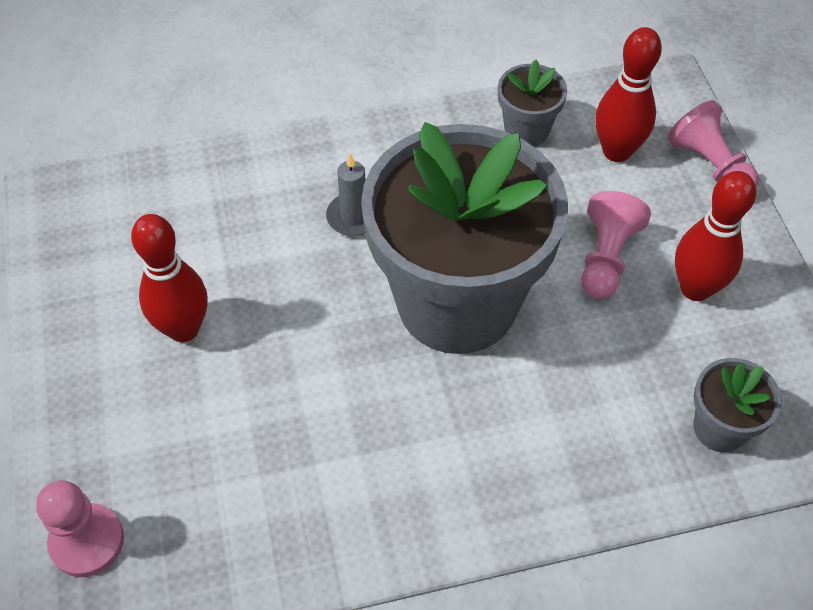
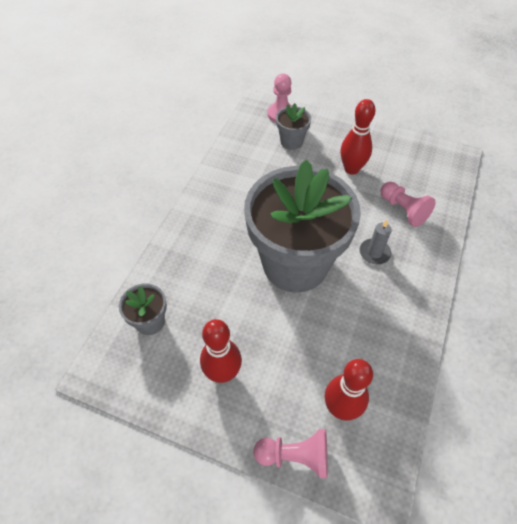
camera: 125 degrees right, 0 degrees up
grey flower pot [498,60,567,147] -> grey flower pot moved to [276,103,311,150]
pink pawn [581,191,651,299] -> pink pawn moved to [380,182,436,227]

